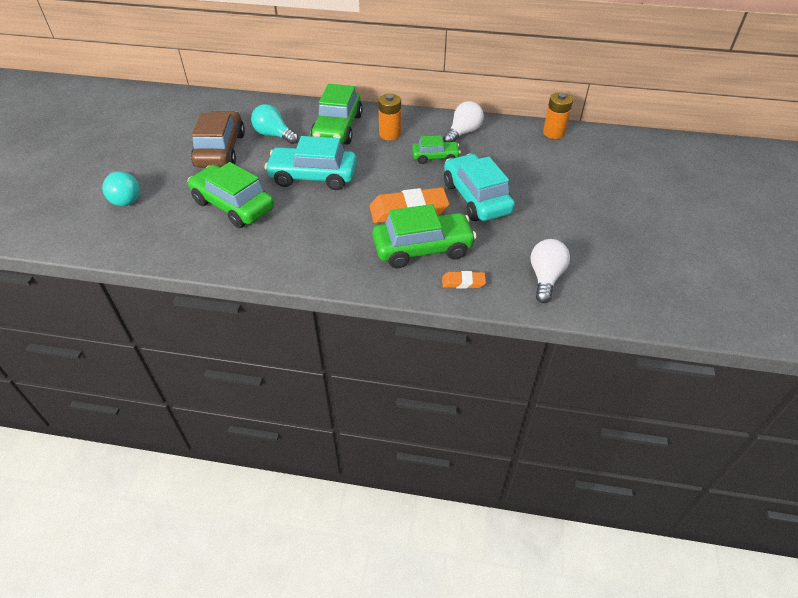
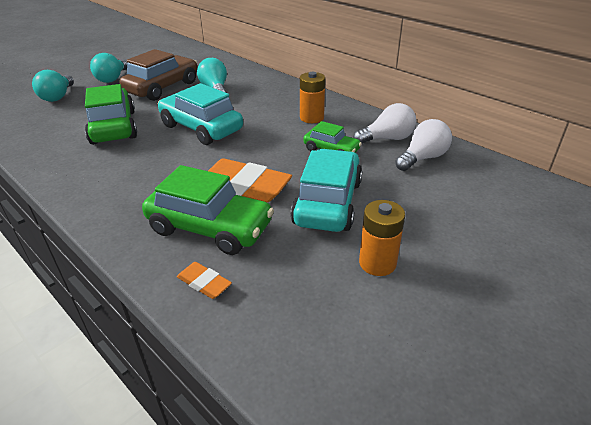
camera: 35 degrees right, 10 degrees down
green car [311,84,363,144] -> none
white light bulb [531,239,570,303] -> white light bulb moved to [395,119,452,171]
orange battery [543,92,573,139] -> orange battery moved to [359,200,405,276]
none -> turquoise light bulb [90,53,128,83]

